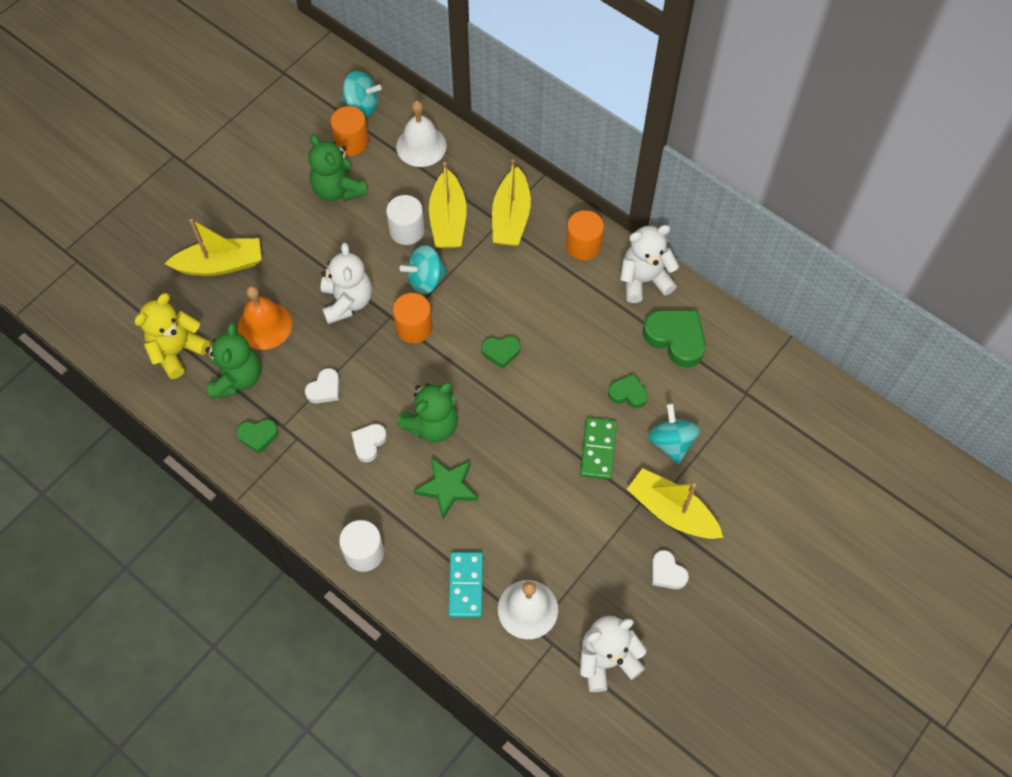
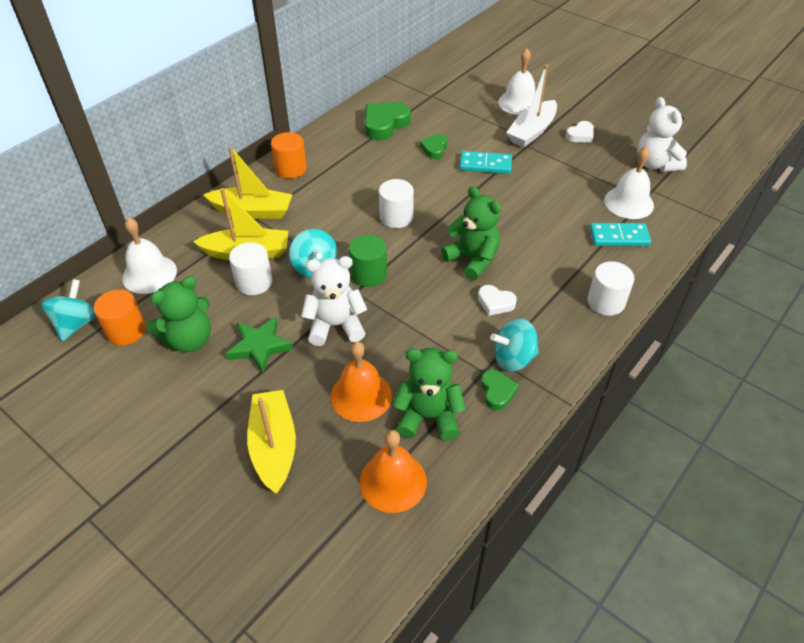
camera: 90 degrees left, 15 degrees down
yellow teddy bear [134,293,210,379] -> orange bell [360,430,427,513]
white heart [305,368,339,404] -> none
orange cylinder [393,293,433,343] -> green cylinder [349,234,387,287]
green star [414,457,478,519] -> green star moved to [226,317,294,373]
green heart [482,336,520,369] -> white cylinder [379,179,414,228]
green domino [580,417,617,480] -> turquoise domino [460,151,512,174]
white teddy bear [620,225,679,303] -> none
yellow boat [627,468,723,539] -> white boat [506,65,557,148]
turquoise spinning top [648,403,700,464] -> turquoise spinning top moved to [490,318,539,372]
none -> white bell [498,48,535,115]

